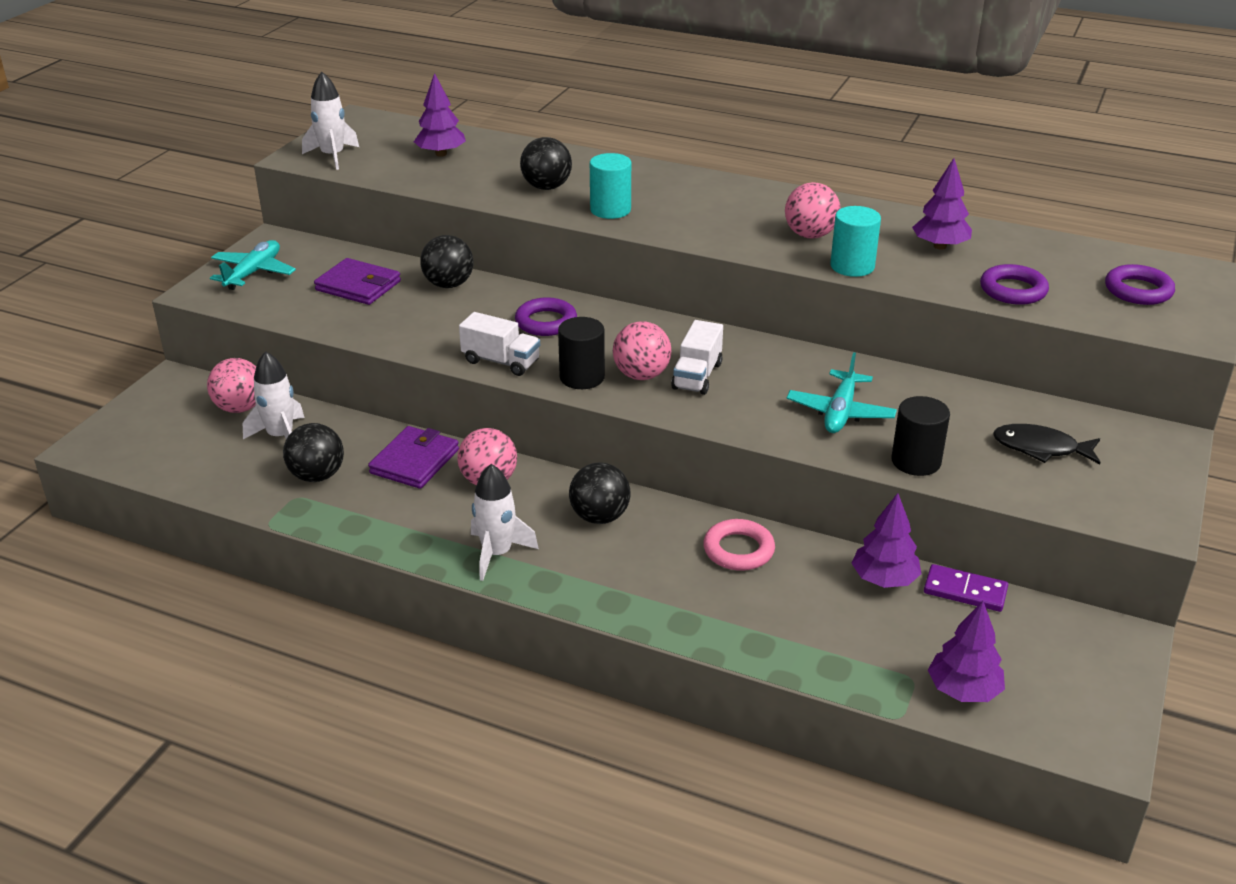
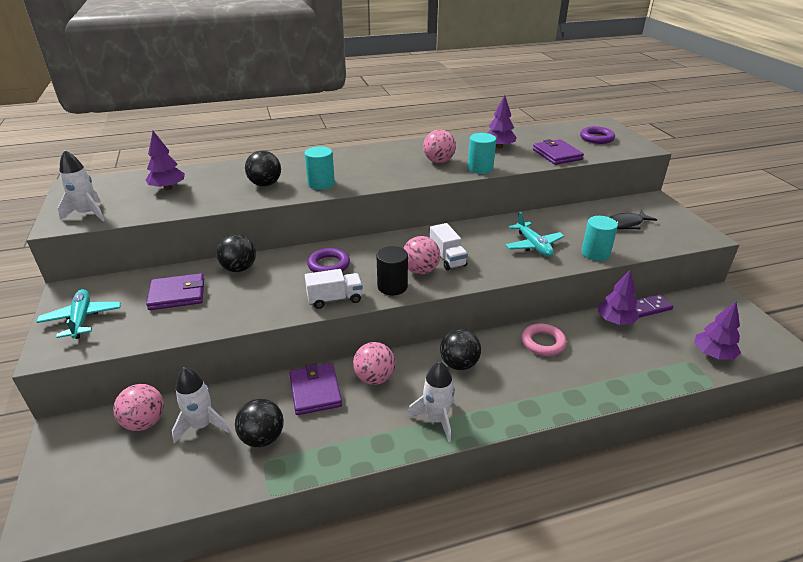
camera: 40 degrees left, 0 degrees up
black cylinder [891,396,950,476] -> turquoise cylinder [581,216,618,261]
purple ring [980,264,1049,305] -> purple wallet [533,139,584,165]

